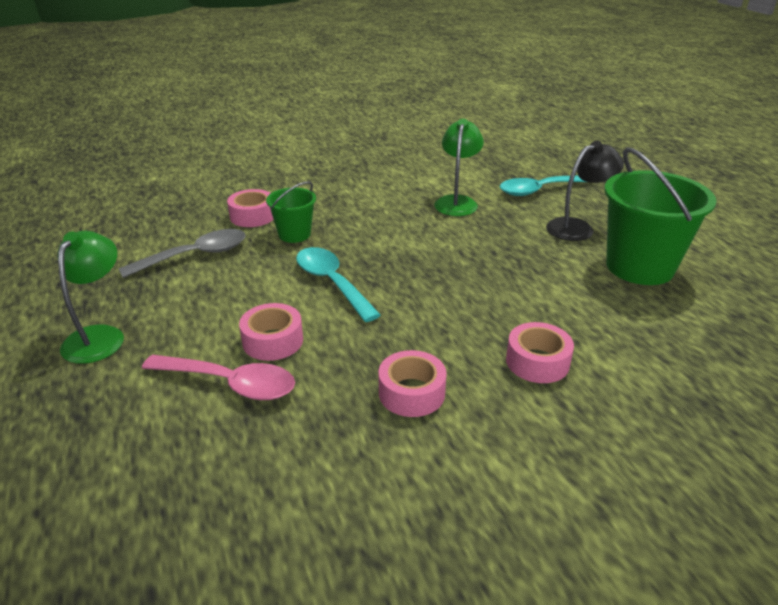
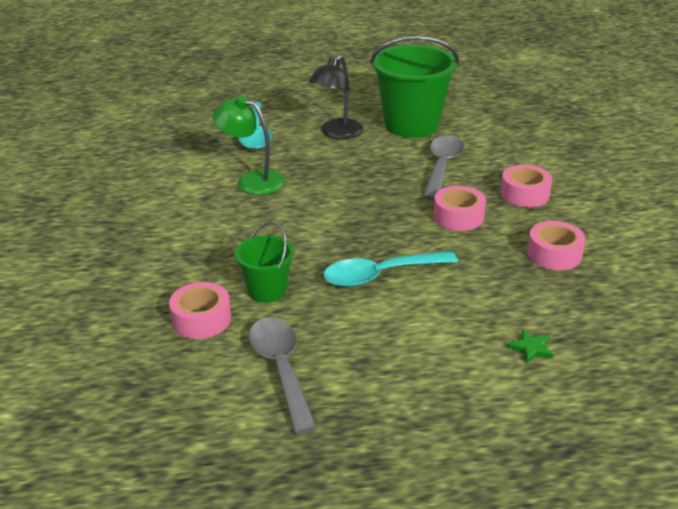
camera: 75 degrees left, 0 degrees up
green lamp [57,231,124,364] -> none
pink spoon [142,355,295,400] -> green star [507,329,553,364]
pink tape [239,303,303,361] -> pink tape moved to [433,186,486,231]
black lamp [546,141,624,241] -> black lamp turned 135 degrees counterclockwise [309,55,364,139]
none -> grey spoon [423,135,464,201]

